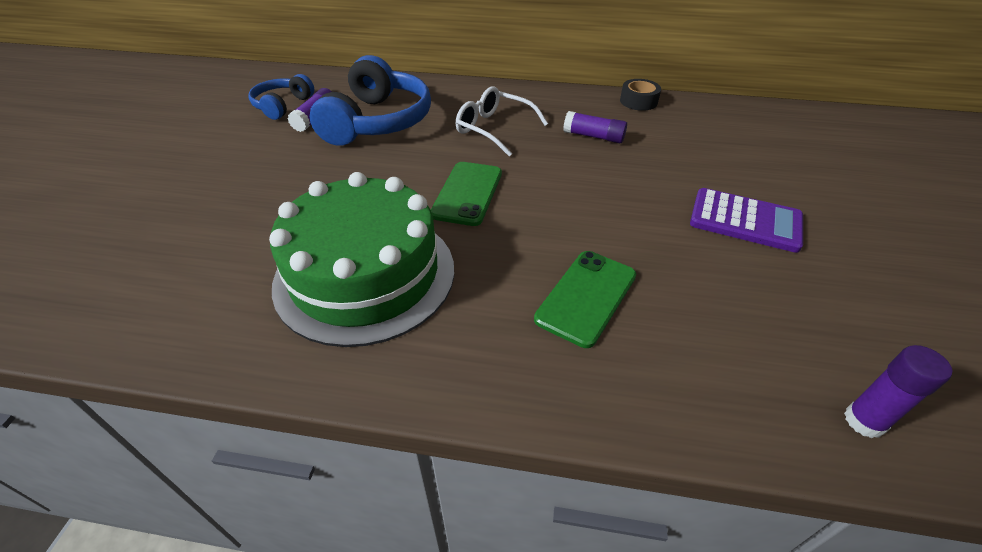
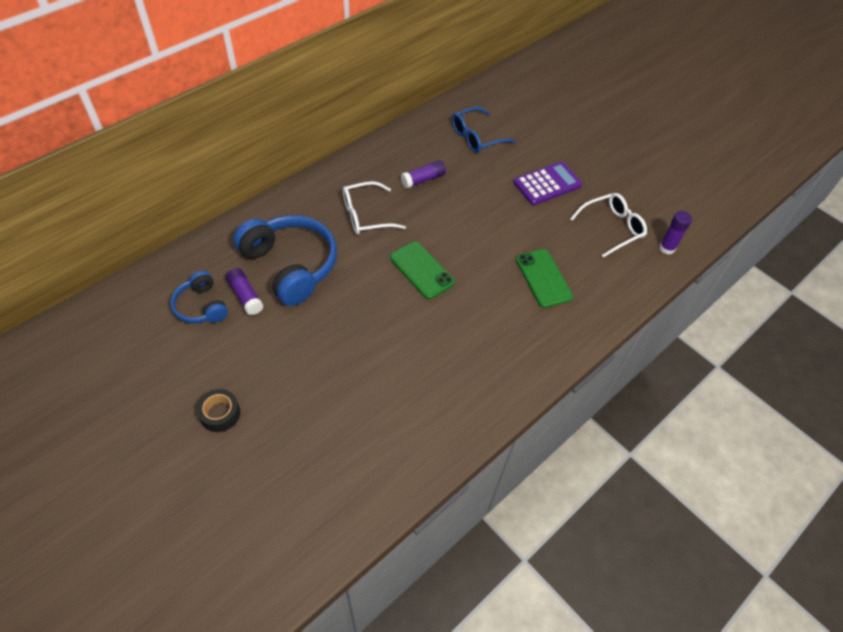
camera: 55 degrees left, 10 degrees up
green cake [269,172,454,347] -> none
black tape [620,79,661,111] -> black tape moved to [197,389,240,432]
none -> blue glasses [452,107,516,153]
none -> white glasses [570,193,647,258]

